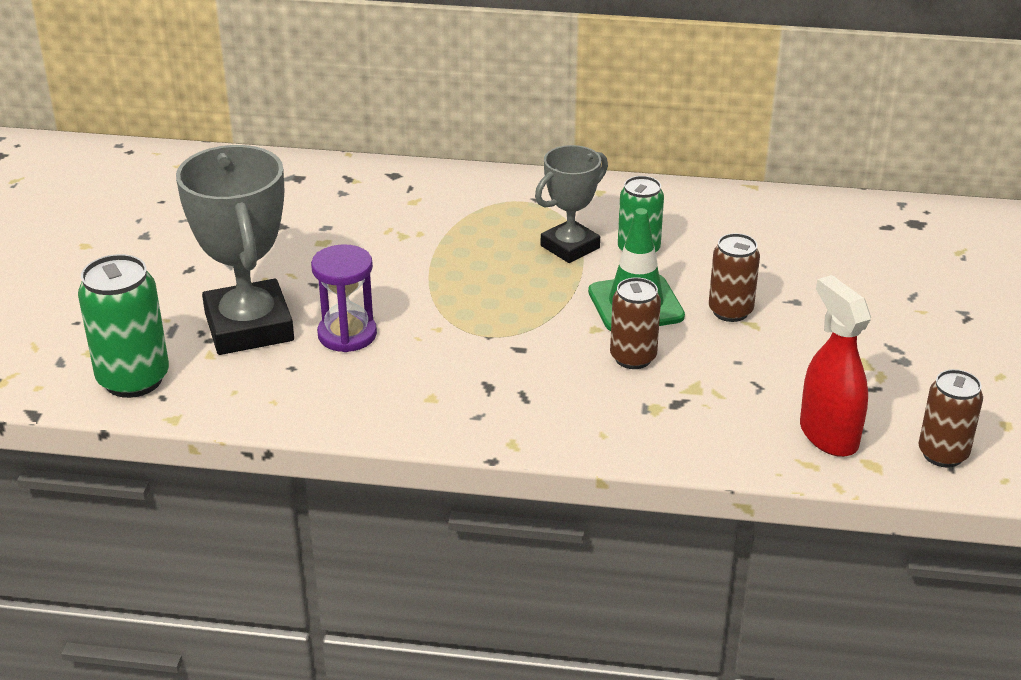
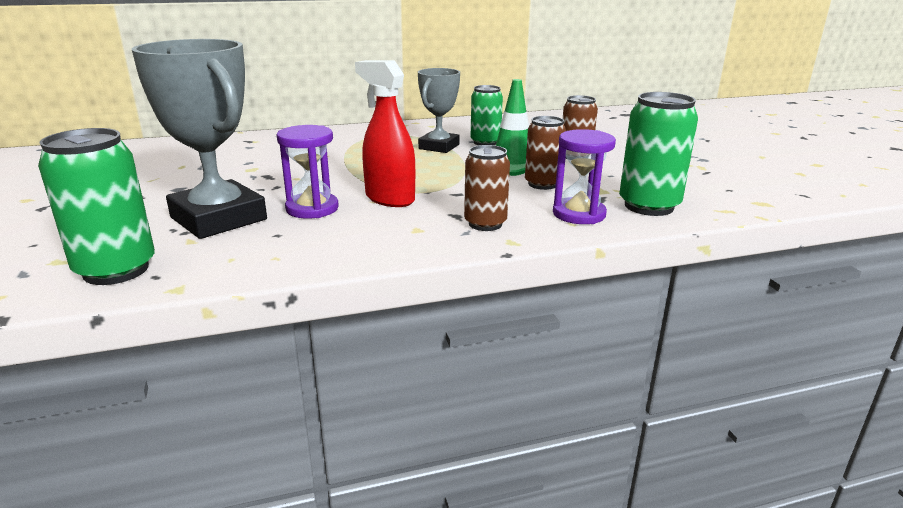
camera: 25 degrees left, 10 degrees down
red spray bottle [800,275,871,457] -> red spray bottle moved to [355,60,415,207]
brown can [918,369,983,468] -> brown can moved to [464,145,510,231]
none -> purple hourglass [553,129,616,224]
none -> green can [619,92,698,216]

